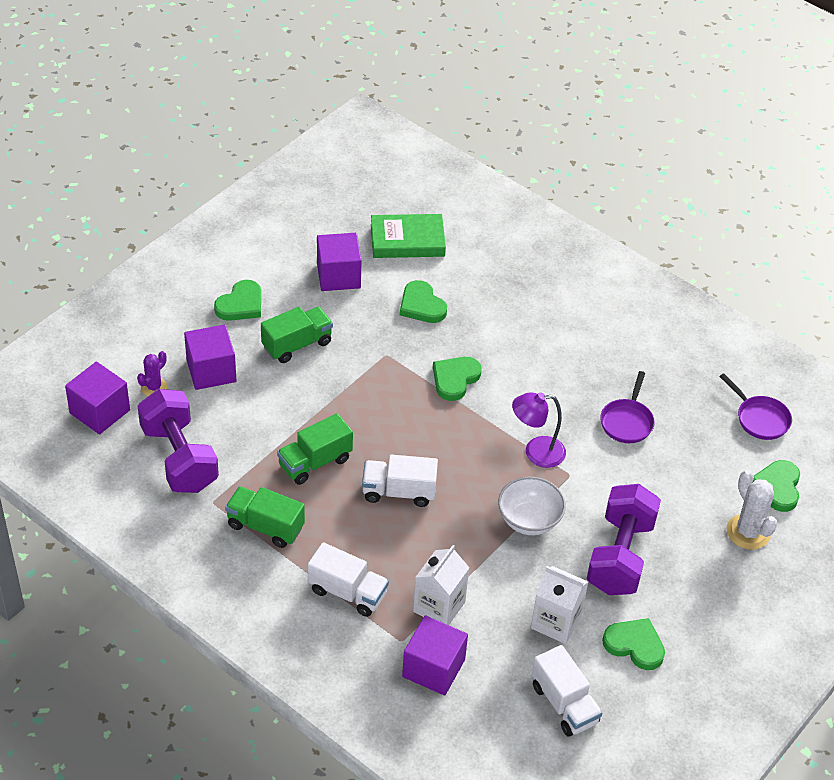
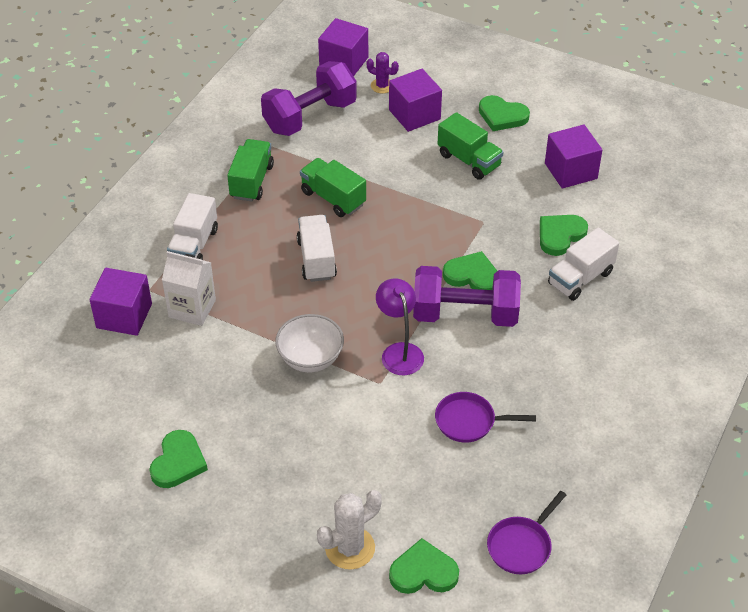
camera: 80 degrees right, 0 degrees up
green book [371,214,446,258] -> none
white carton [531,566,588,644] -> none
white truck [532,645,602,737] -> white truck moved to [548,227,619,301]
purple dumbbell [587,484,661,595] -> purple dumbbell moved to [413,266,521,327]

